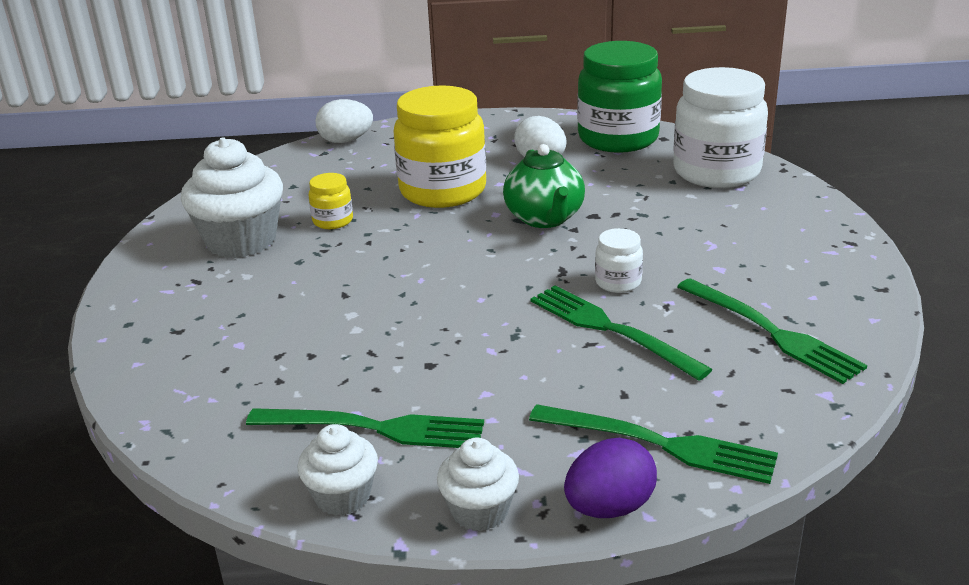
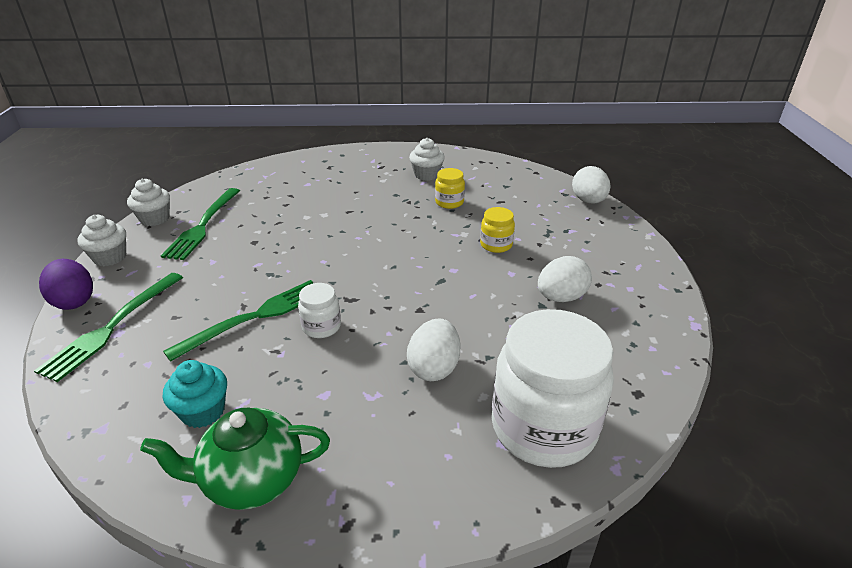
camera: 90 degrees right, 5 degrees up
white cupcake [181,137,283,258] -> white cupcake [409,138,445,181], size x0.56
yellow jar [393,85,486,208] -> yellow jar [480,207,515,253], size x0.45
green teapot [503,144,585,228] -> green teapot moved to [140,408,330,510]
green jar [577,41,662,153] -> none
green fork [677,278,867,384] -> turquoise cupcake [163,360,227,428]
none -> white egg [407,319,460,381]

